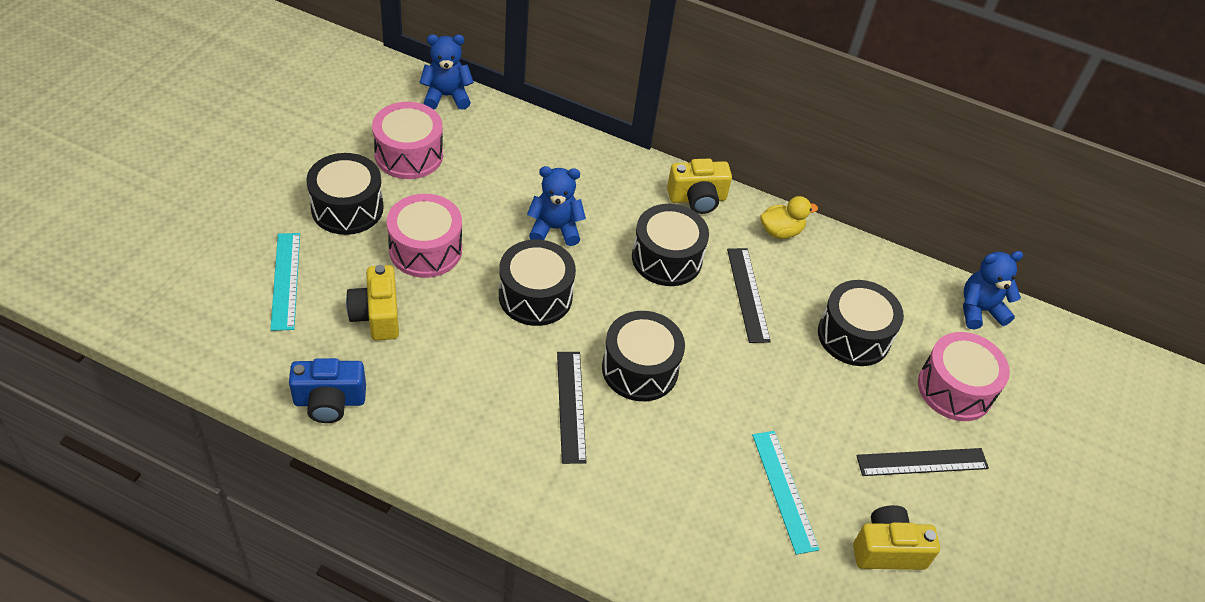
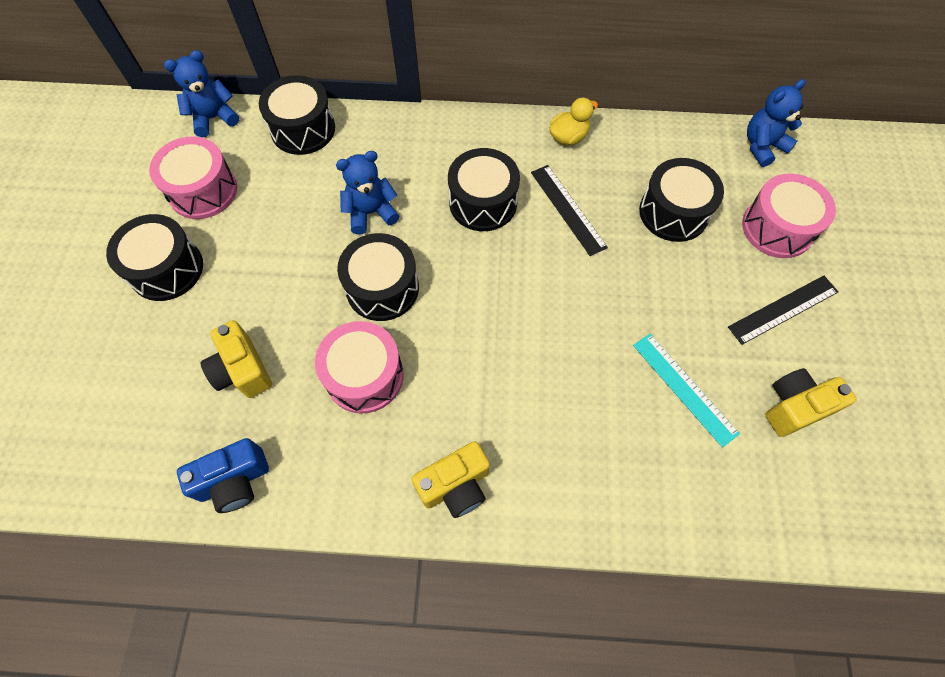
camera: 15 degrees left, 15 degrees up
turquoise ruler [270,233,300,331] -> none
pink drum [387,194,462,278] -> pink drum moved to [315,321,404,414]
black ruler [557,352,587,464] -> none
black drum [602,311,685,401] -> black drum moved to [259,75,335,155]
yellow camera [667,159,732,214] -> yellow camera moved to [412,441,490,518]

